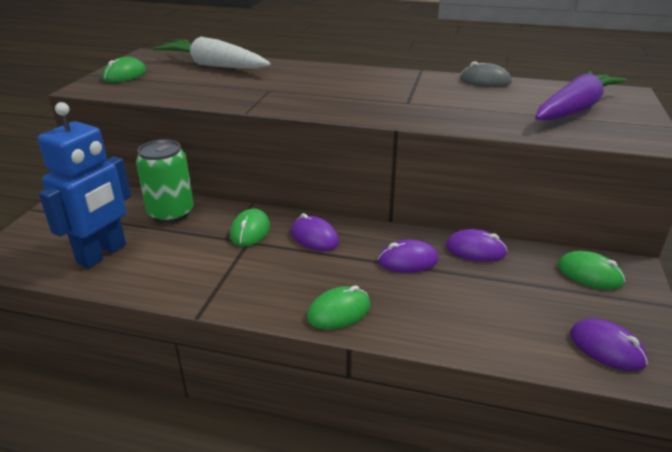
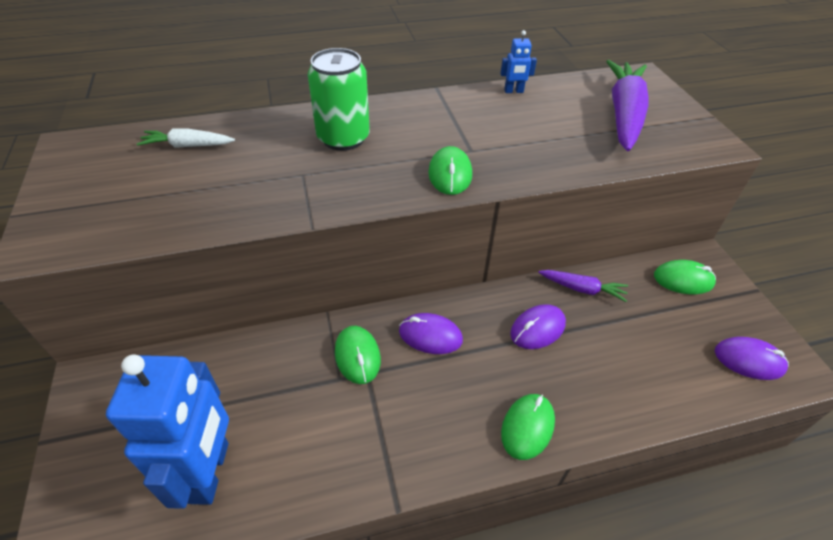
camera: 30 degrees left, 15 degrees up
green mouse [102,57,146,83] -> green mouse moved to [428,146,472,195]
green can [136,139,194,223] -> green can moved to [308,48,370,151]
white carrot [152,37,271,69] -> white carrot [137,128,235,148], size x0.51
purple mouse [446,229,507,262] -> purple carrot [538,270,628,302]
grey mouse [460,61,512,87] -> blue robot [500,30,537,93]

